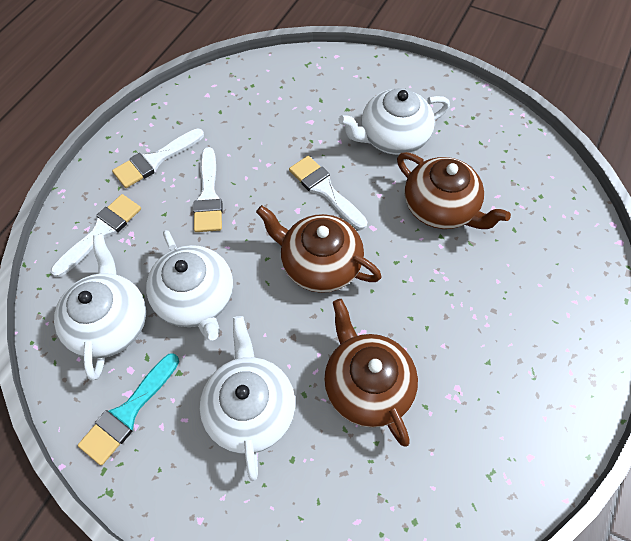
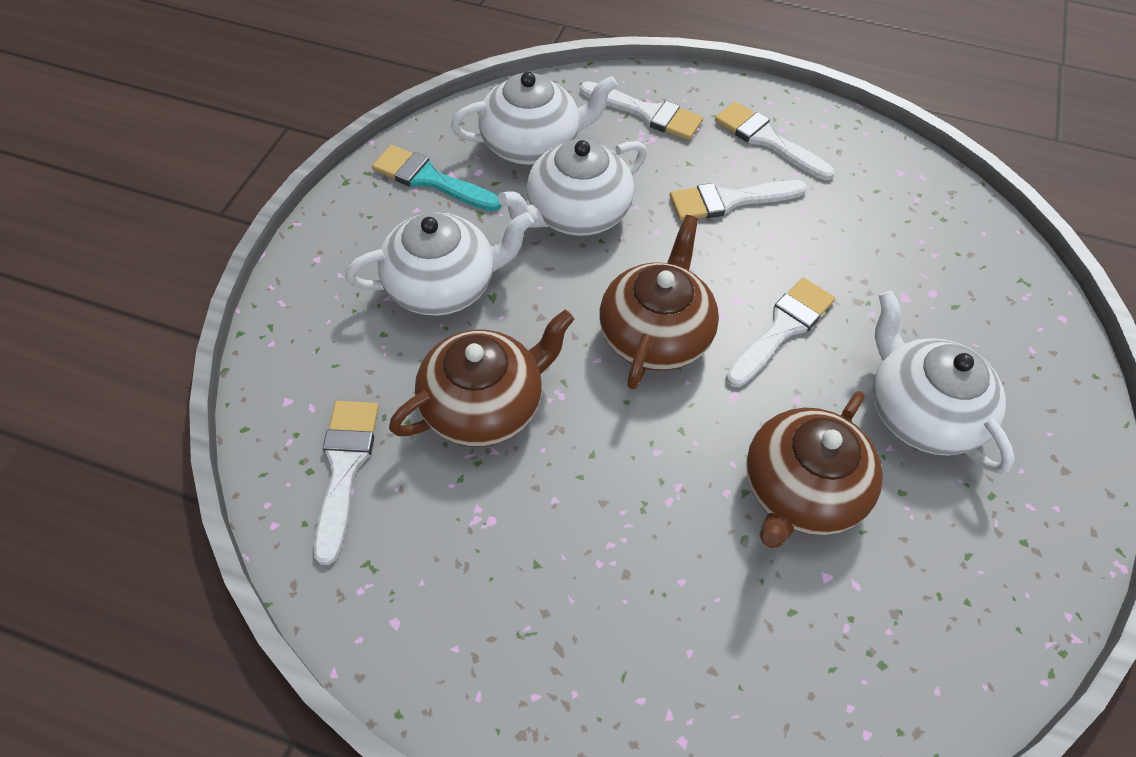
camera: 80 degrees right, 5 degrees down
none -> white brush [314,401,379,565]

